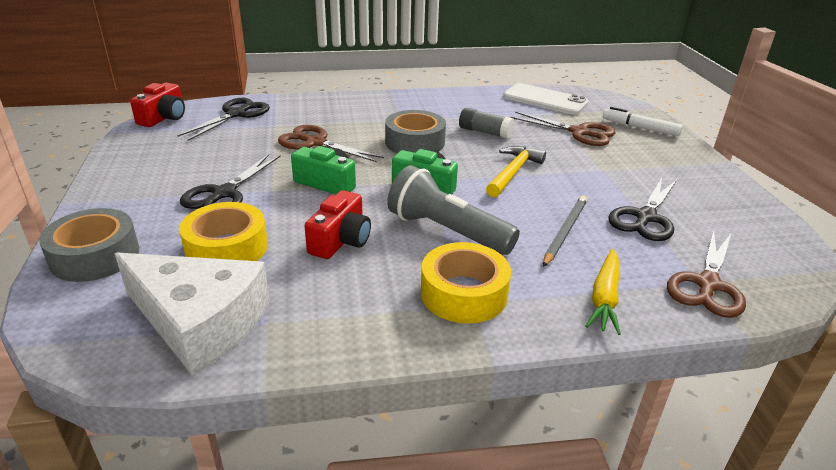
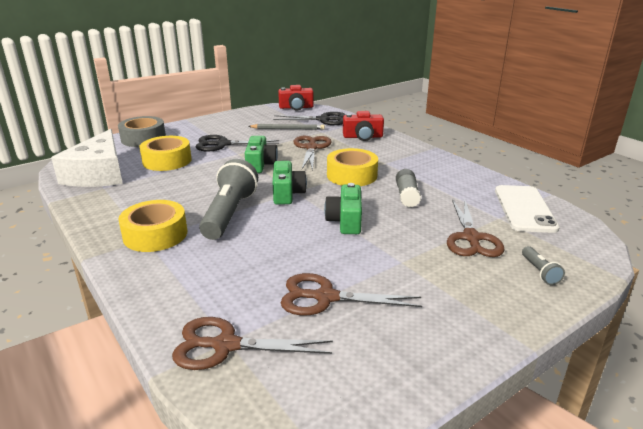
camera: 65 degrees right, 5 degrees down
red camera [305,190,371,259] -> red camera moved to [343,111,384,141]
grey tape [385,110,446,153] -> yellow tape [327,148,378,186]
yellow hammer [486,146,546,197] -> green camera [324,183,362,234]
grey pencil [543,196,587,267] -> grey pencil moved to [248,124,325,130]
yellow carrot [585,249,621,335] -> none
white marker [603,107,683,136] -> grey flashlight [522,246,565,285]
black scissors [608,178,677,241] -> brown scissors [281,273,422,315]

